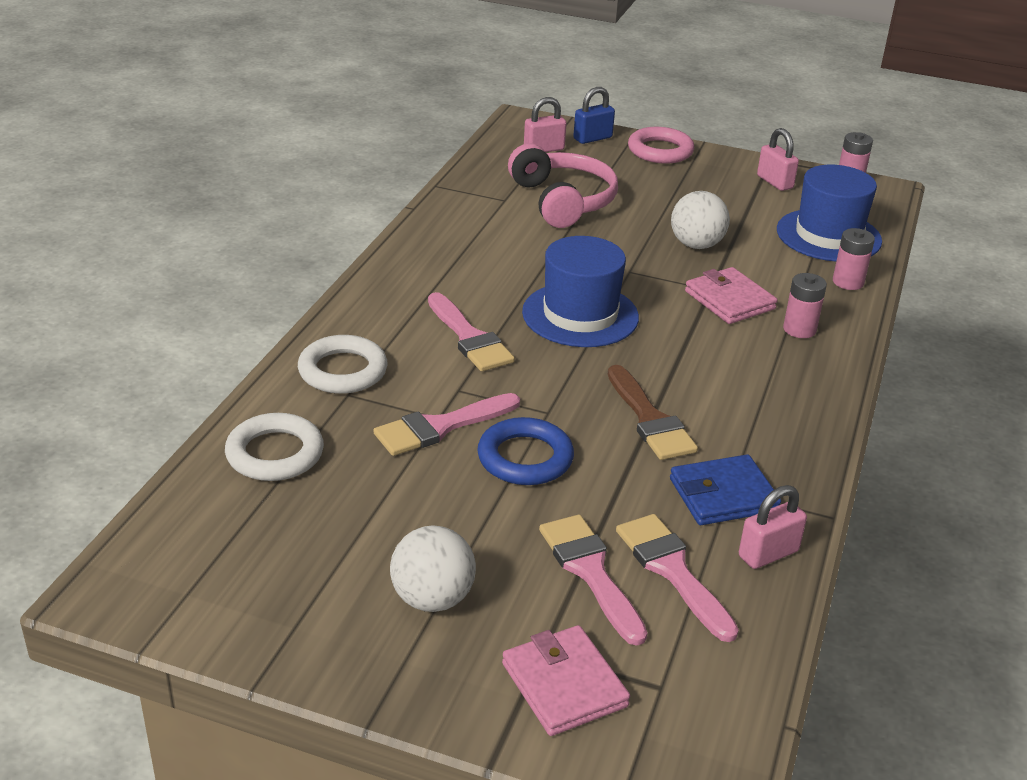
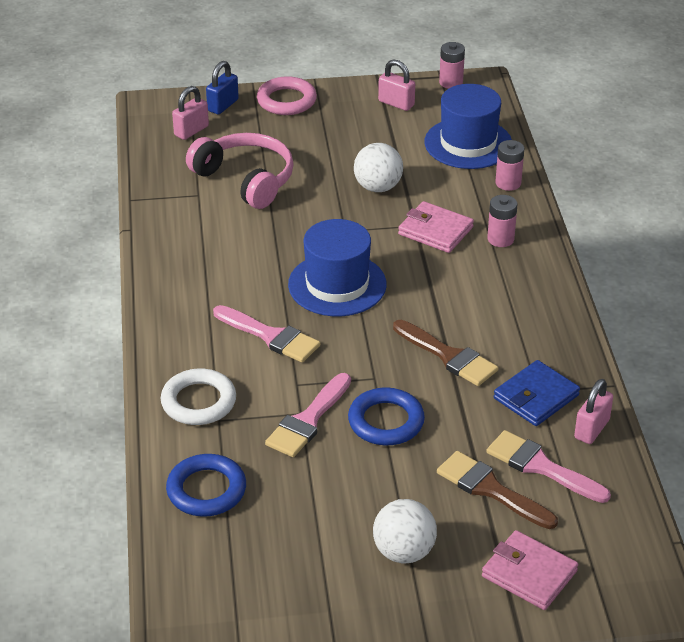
camera: 25 degrees left, 5 degrees up
white ring [225,413,324,481] -> blue ring [166,454,246,517]
pink brush [539,514,647,646] -> brown brush [437,451,558,529]

